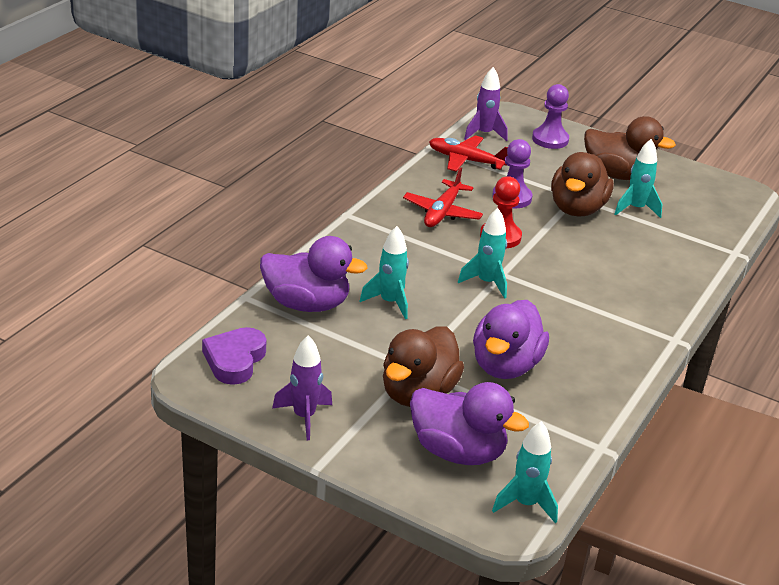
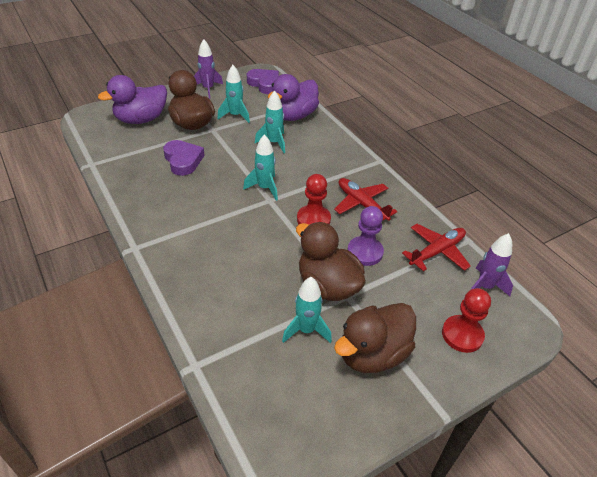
camera: 120 degrees right, 10 degrees up
purple duck [473,300,549,379] -> purple heart [163,140,205,176]
turquoise rocket [492,421,558,523] -> turquoise rocket moved to [217,65,250,123]
purple pawn [532,84,569,149] -> red pawn [442,288,491,353]

